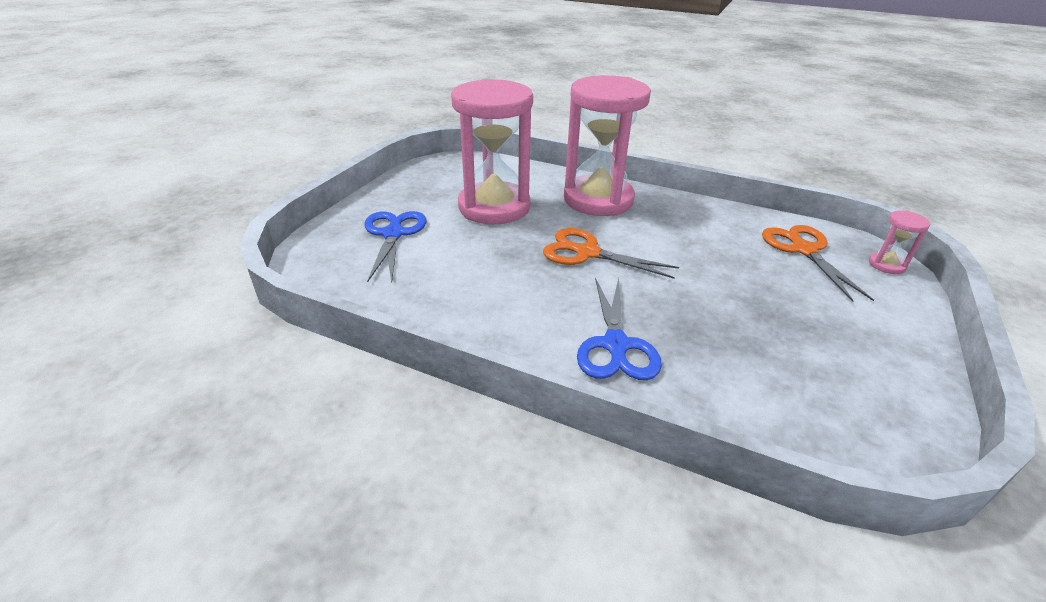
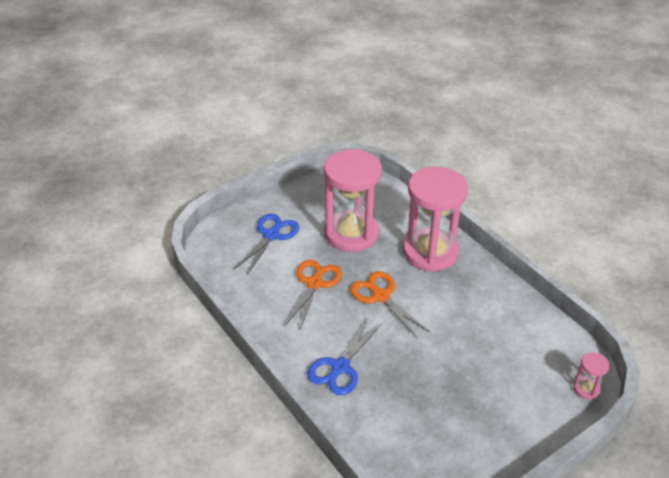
camera: 30 degrees right, 5 degrees up
orange scissors [762,225,874,302] -> orange scissors moved to [285,260,342,330]

